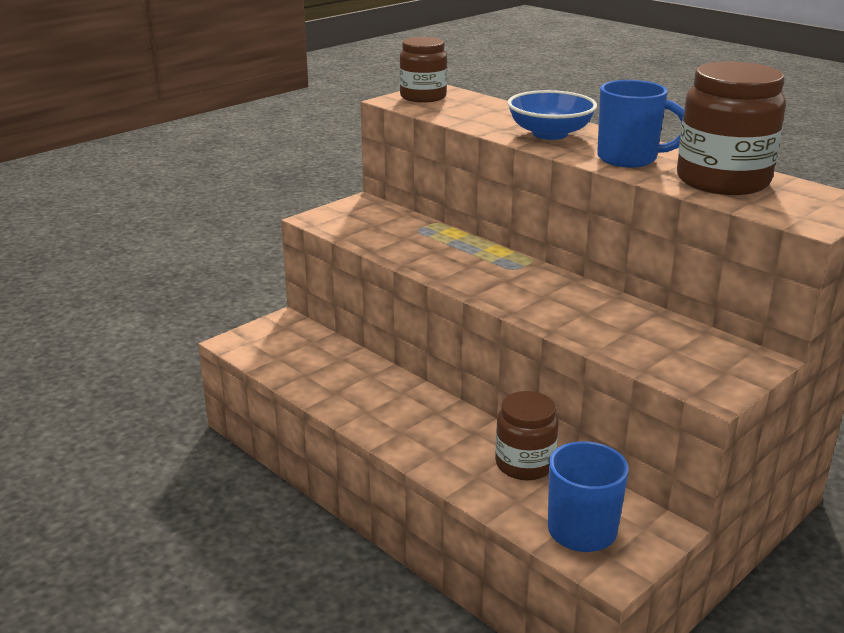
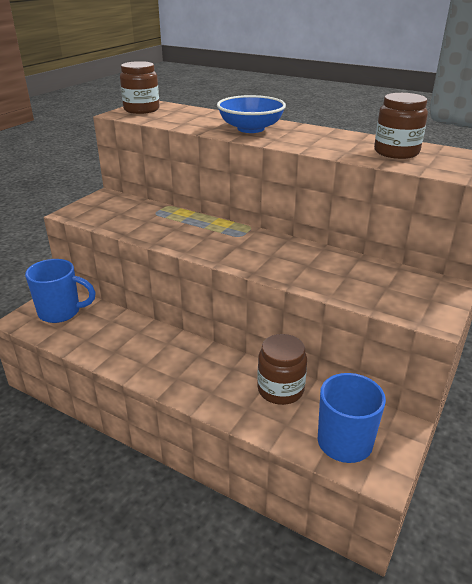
camera: 15 degrees left, 5 degrees up
blue mug [597,80,684,168] -> blue mug moved to [25,259,96,323]
brown jar [677,61,786,195] -> brown jar [374,93,428,159], size x0.64

